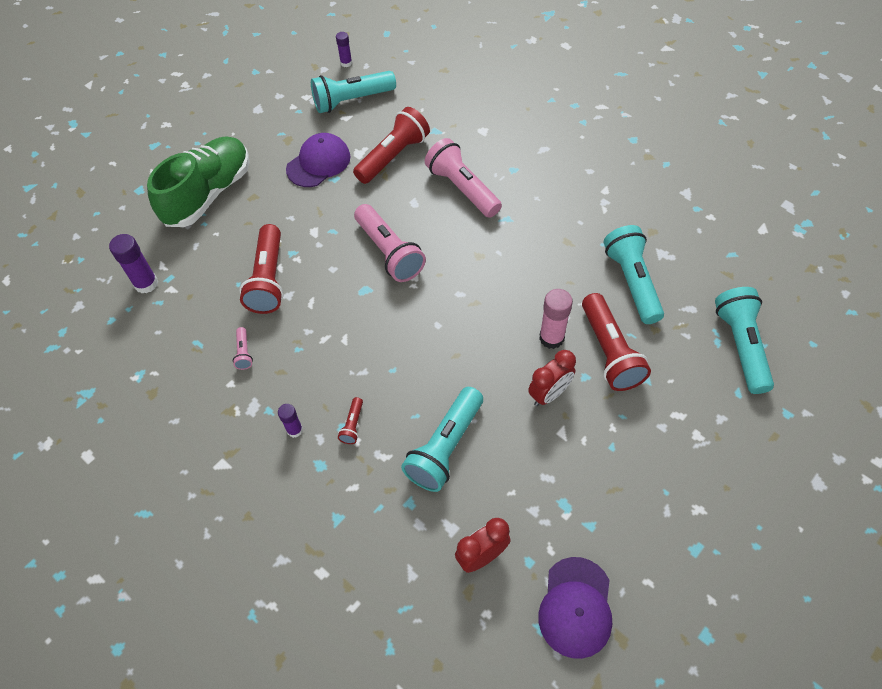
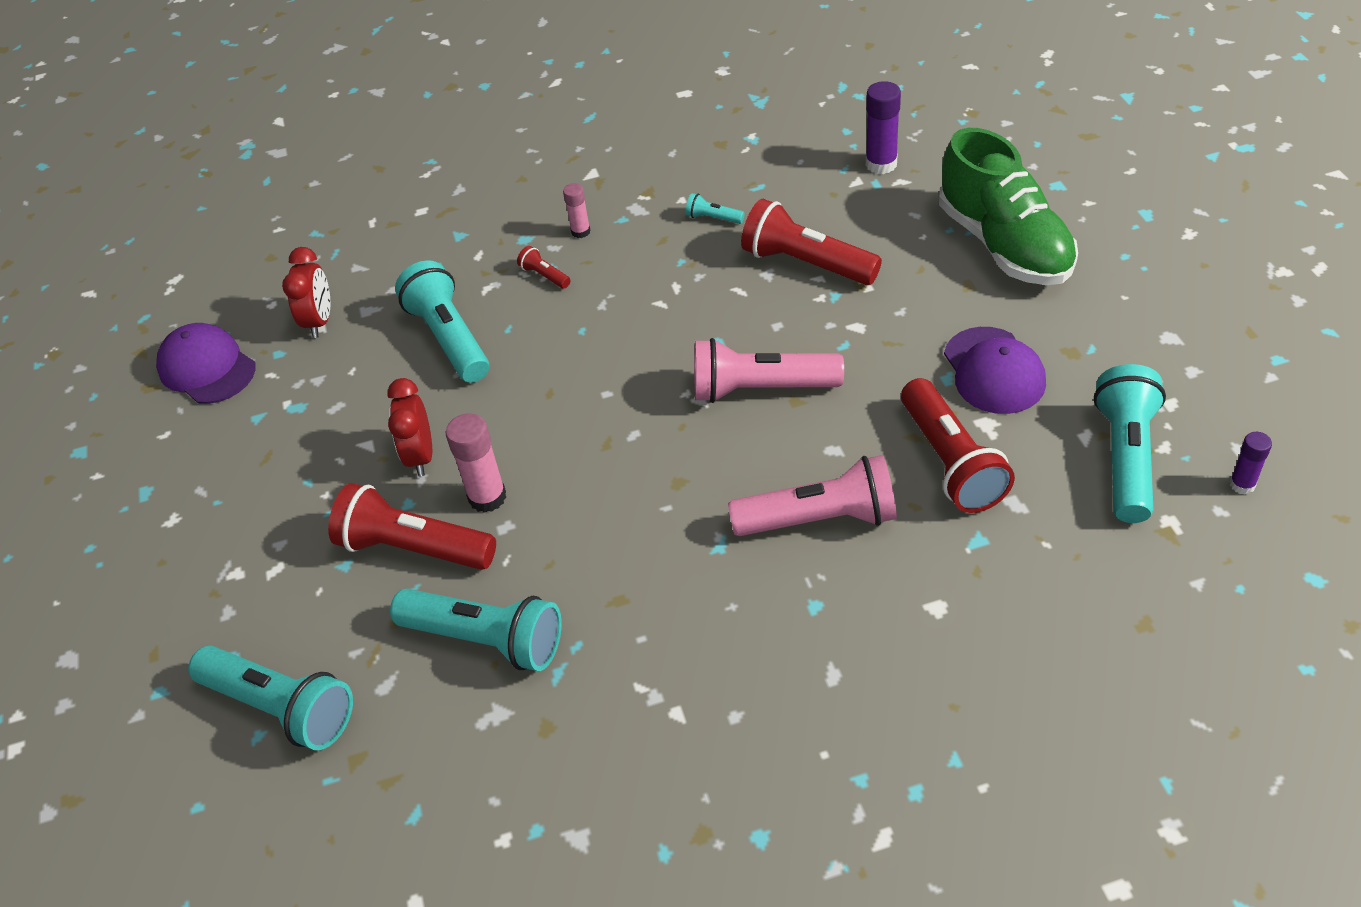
camera: 125 degrees right, 10 degrees down
pink flashlight [233,327,253,370] -> turquoise flashlight [686,193,745,224]
purple glue stick [278,404,303,438] -> pink glue stick [563,183,591,238]

